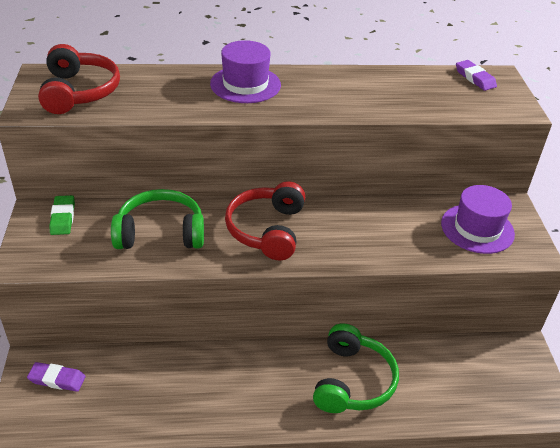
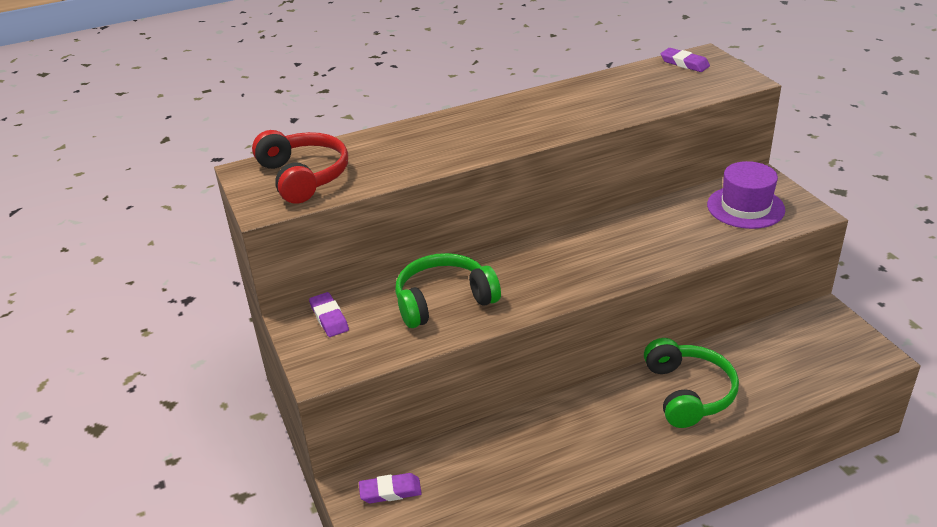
camera: 15 degrees left, 5 degrees down
green eraser [49,195,75,235] -> purple eraser [309,292,349,337]
purple hat [210,40,281,103] -> none
red headphones [225,181,305,260] -> none

